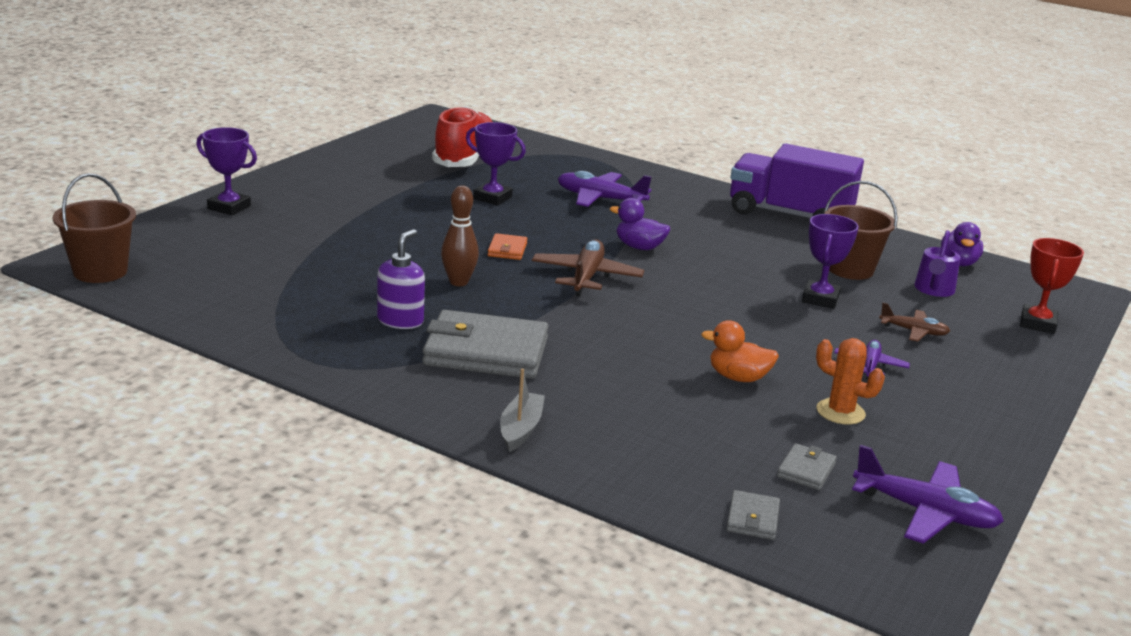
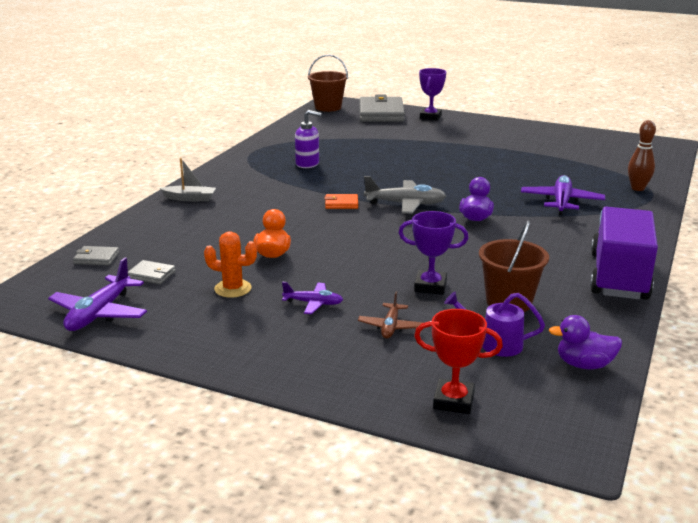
camera: 85 degrees right, 0 degrees up
grey wallet [422,310,549,379] -> grey wallet moved to [359,95,405,122]
red shoe [432,106,492,167] -> none
brown bowling pin [441,186,479,286] -> brown bowling pin moved to [628,120,656,191]
purple trophy [466,122,526,205] -> none
orange wallet [488,233,527,260] -> orange wallet moved to [324,194,358,209]
brown plane [532,239,644,296] -> grey plane [364,176,446,214]
orange cactus [816,338,885,425] -> orange cactus turned 75 degrees clockwise [204,231,257,298]

